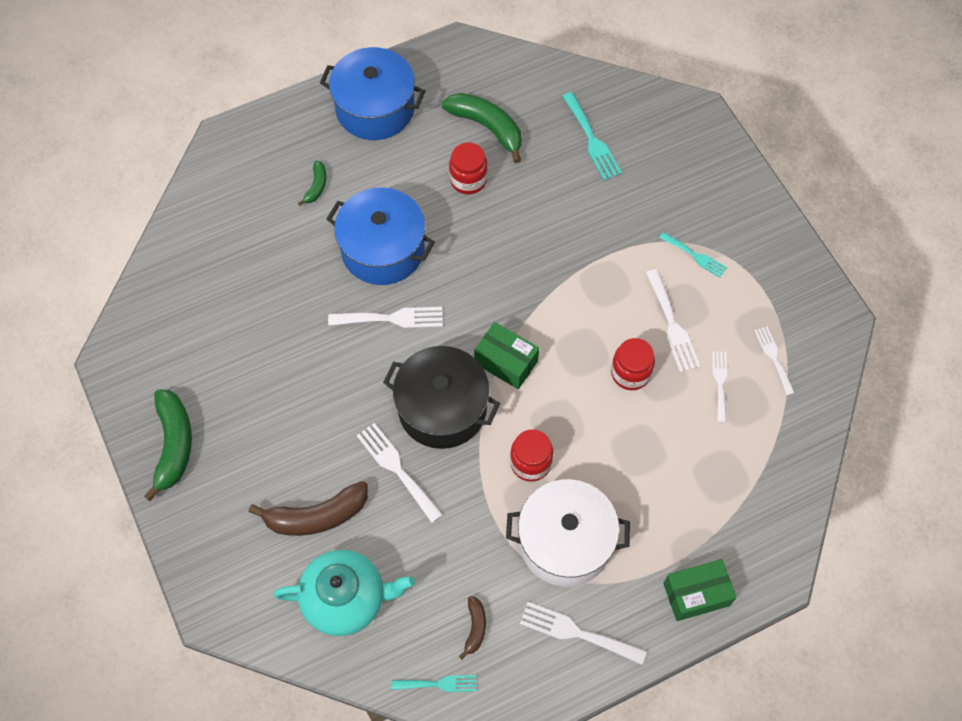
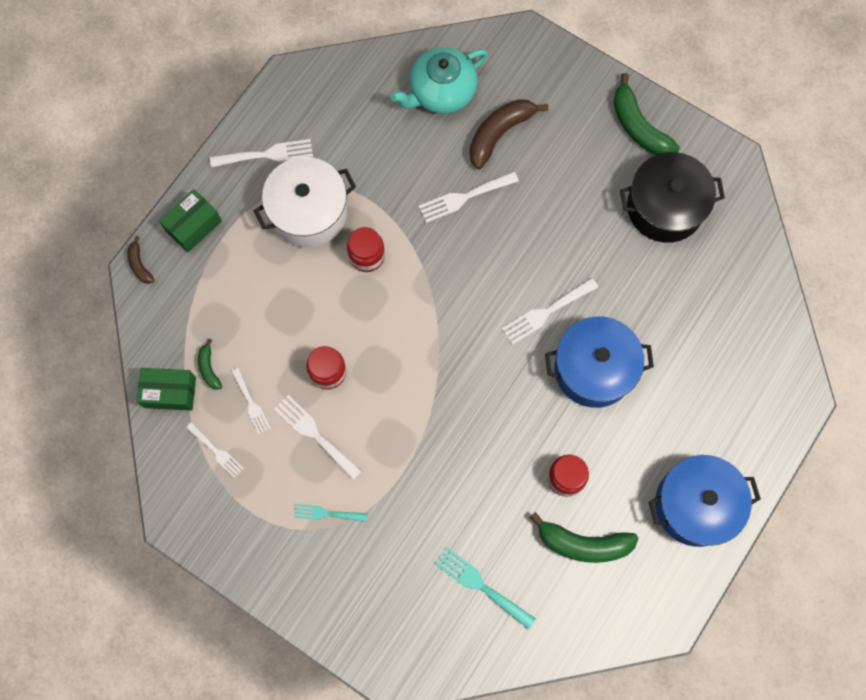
camera: 150 degrees right, 10 degrees up
green banana [298,161,326,206] -> green banana moved to [198,338,222,390]
white fork [357,423,443,523] -> white fork turned 135 degrees clockwise [419,171,519,223]
black pot [383,346,500,449] -> black pot moved to [620,152,725,243]
turquoise fork [391,675,477,692] -> none
brown banana [459,596,486,659] -> brown banana moved to [127,236,155,284]
green box [474,322,539,389] -> green box moved to [137,368,196,411]

